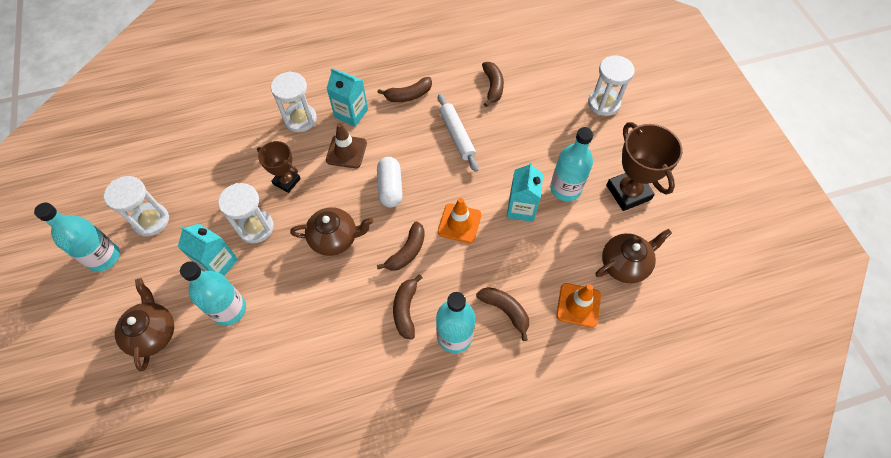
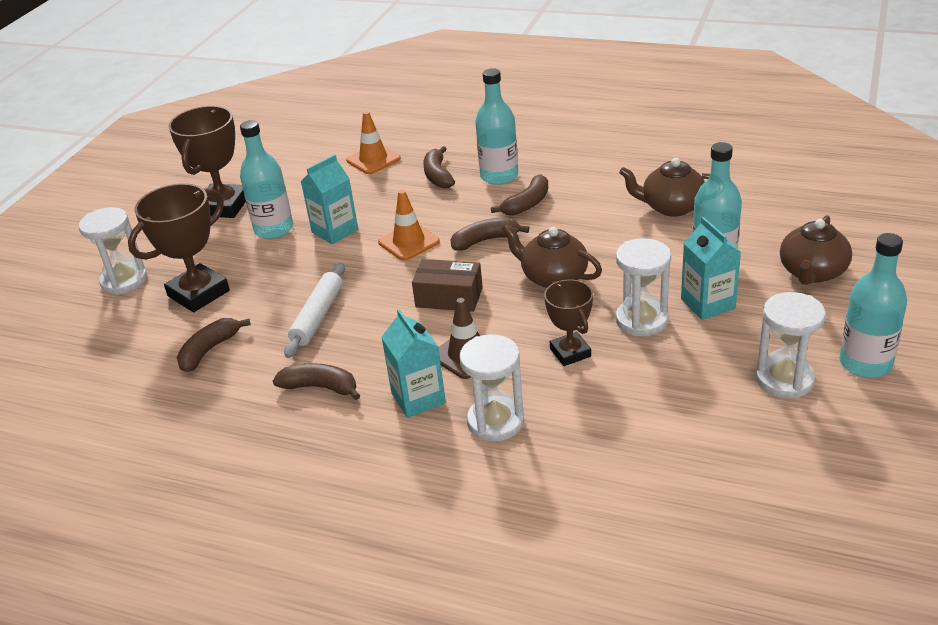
camera: 140 degrees left, 25 degrees down
white capsule [377,157,403,208] -> brown box [412,259,483,312]
brown teapot [595,229,672,283] -> brown teapot moved to [619,158,710,217]
none -> brown trophy [128,183,230,312]

